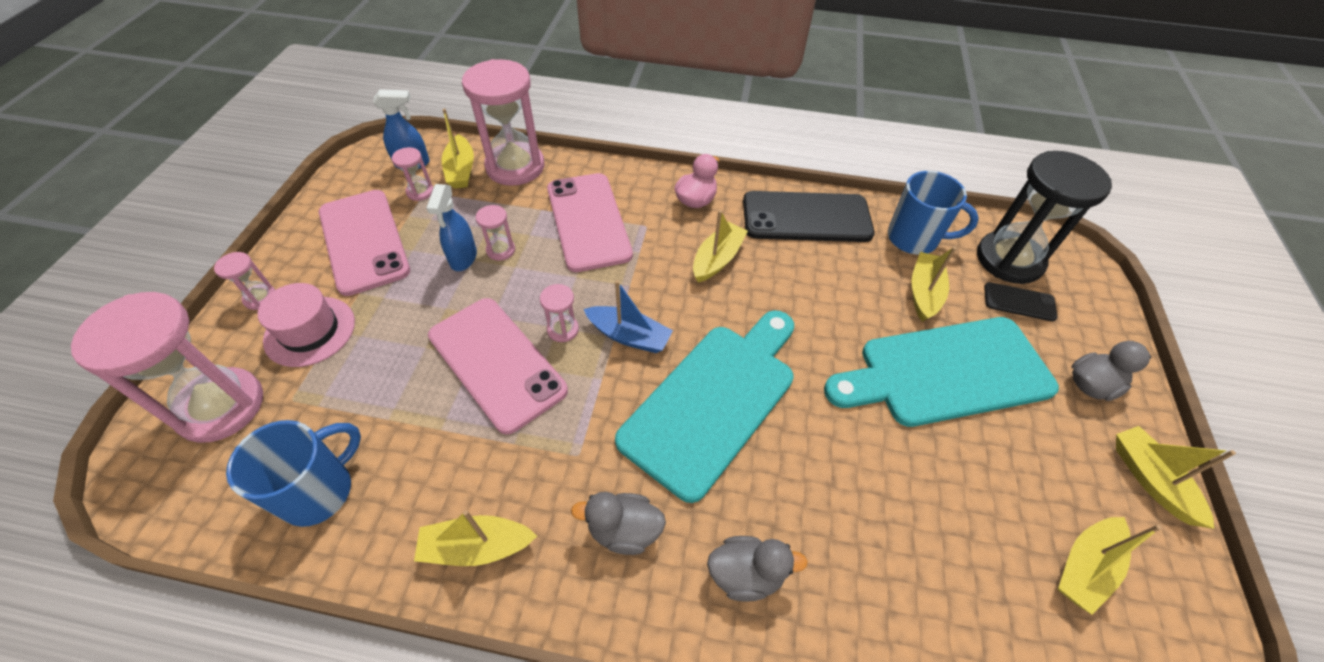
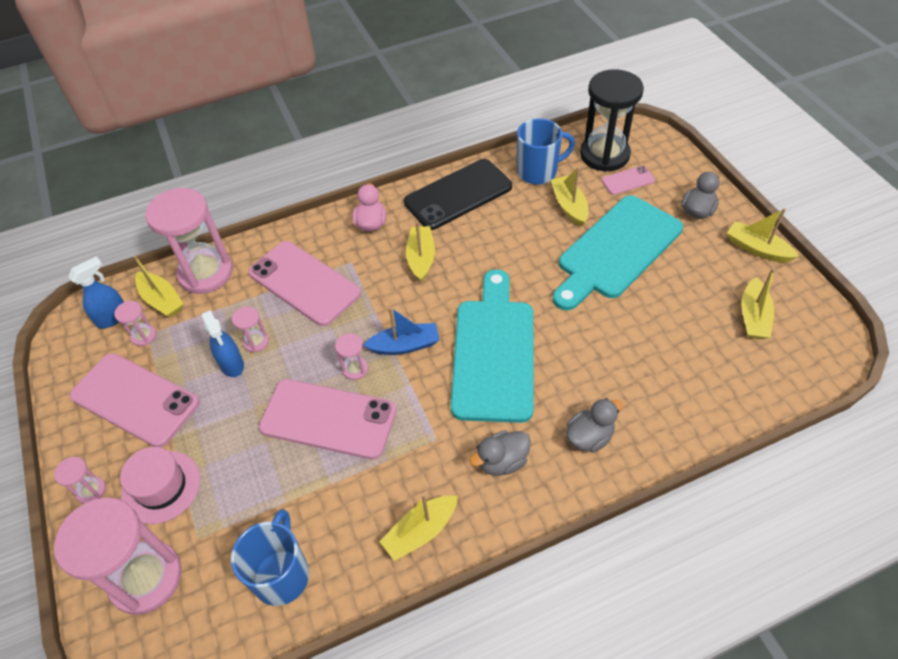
camera: 30 degrees left, 0 degrees up
black phone [984,282,1058,321] -> pink phone [601,166,655,195]

